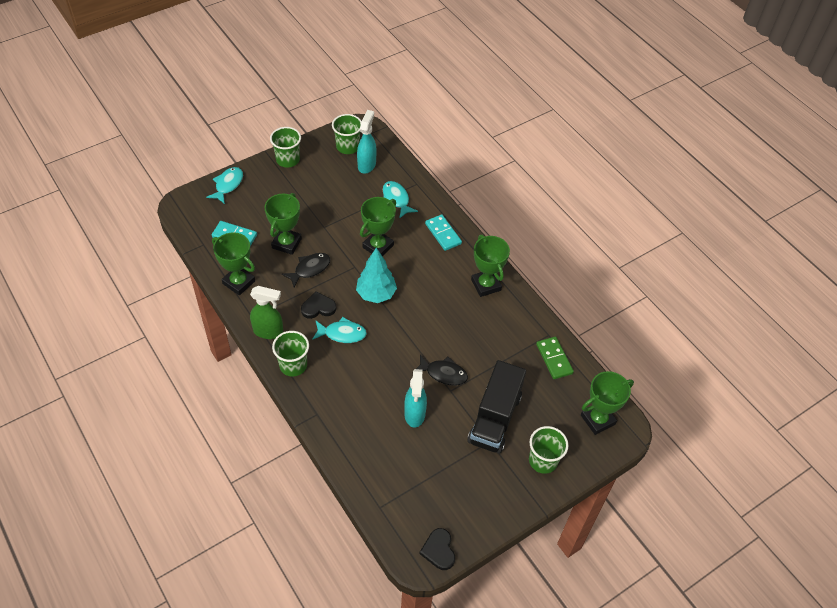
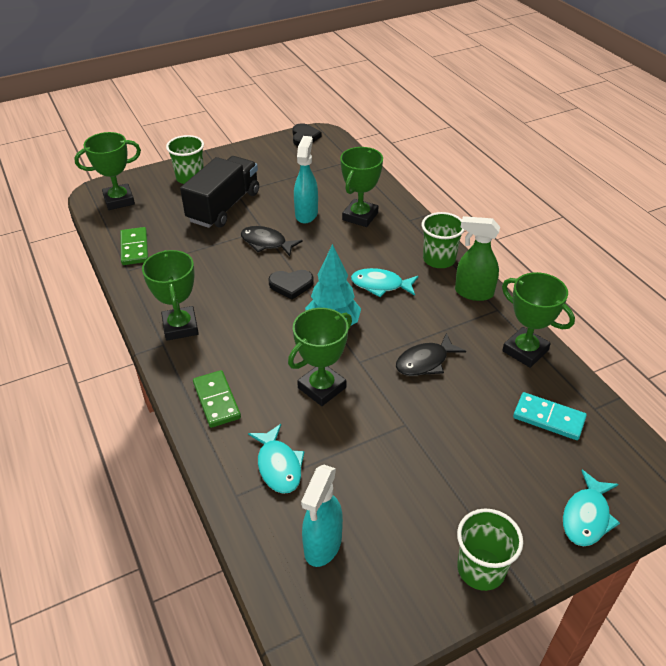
camera: 170 degrees left, 10 degrees down
green trophy [264,193,302,255] -> green trophy moved to [340,147,383,227]
black heart [301,291,336,319] -> black heart moved to [268,270,314,300]
green cup [332,114,362,154] -> none
turquoise domino [425,214,462,251] -> green domino [193,370,241,428]

